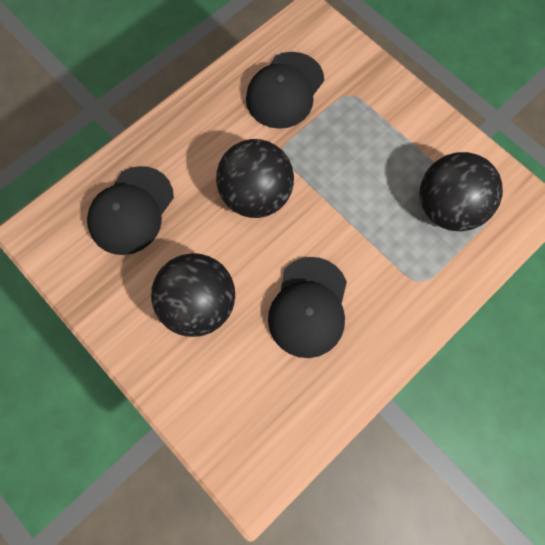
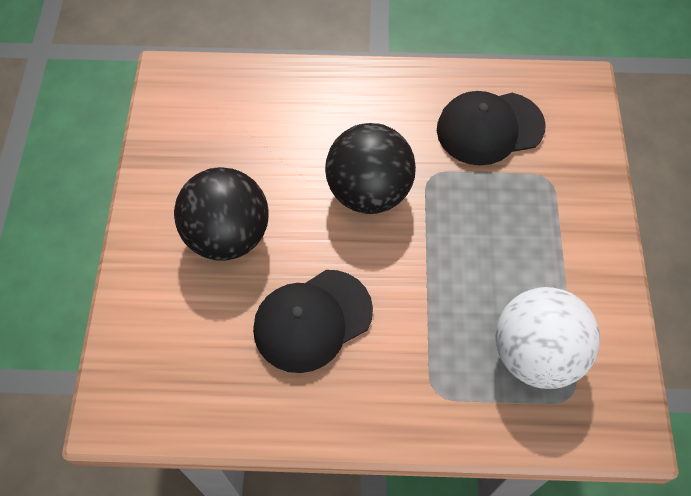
camera: 45 degrees right, 10 degrees down
black cap [87,166,174,255] -> none
black ball [420,152,503,231] -> white ball [495,287,600,389]

